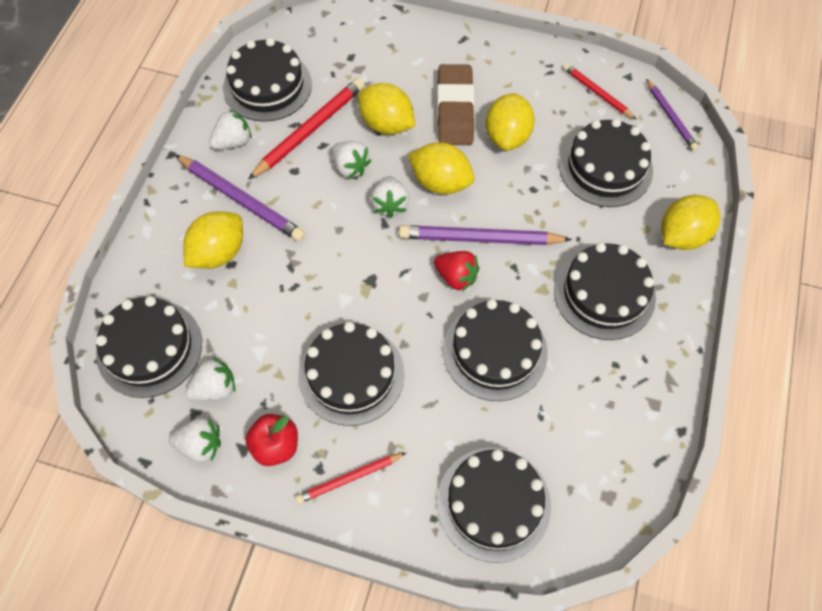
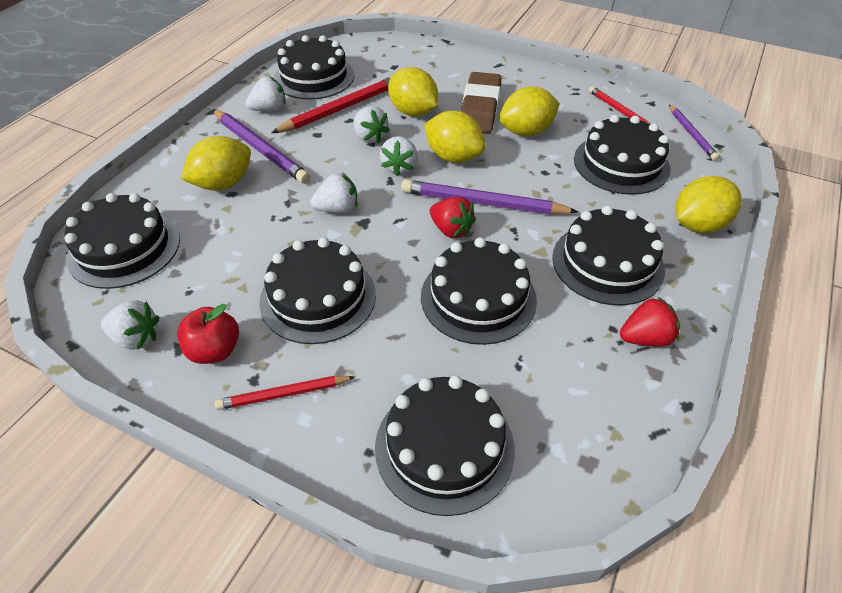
camera: 10 degrees right, 15 degrees down
white strawberry [185,357,235,401] -> white strawberry moved to [310,172,357,213]
yellow lemon [485,93,535,151] -> yellow lemon turned 45 degrees clockwise [499,86,560,136]
none -> red strawberry [620,296,680,347]

